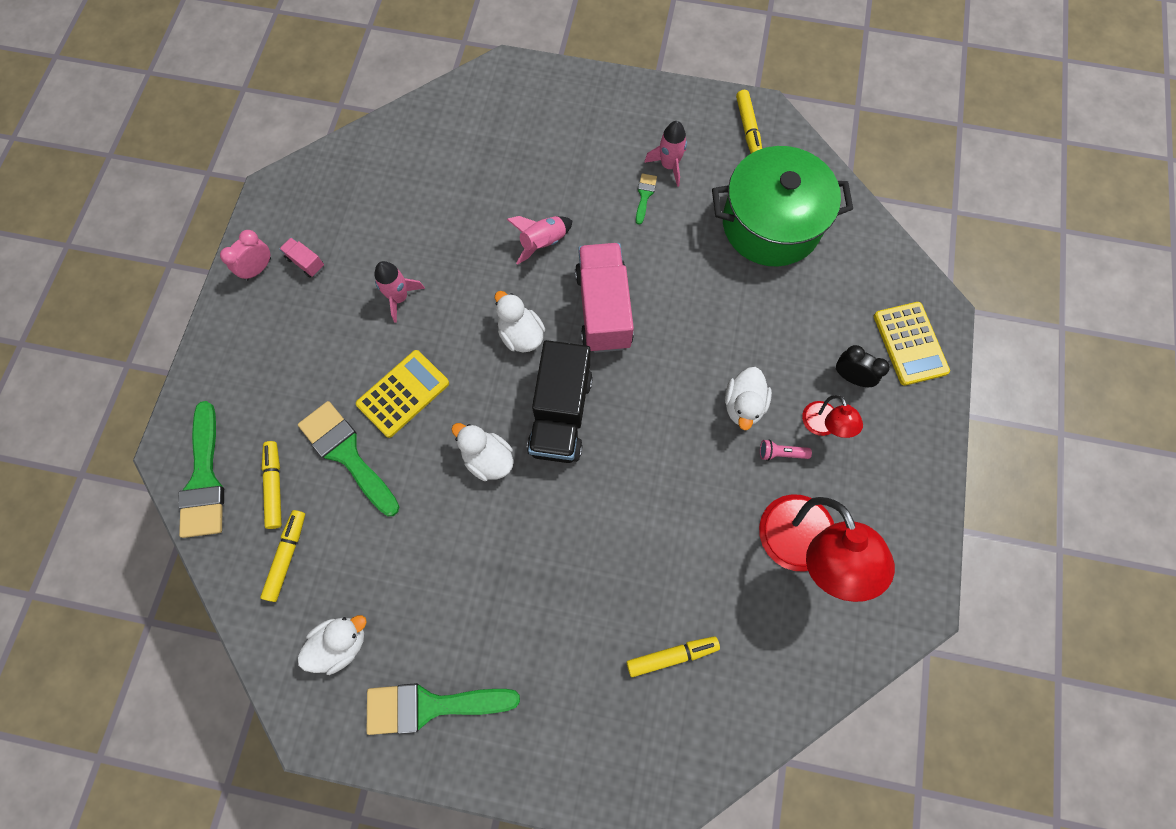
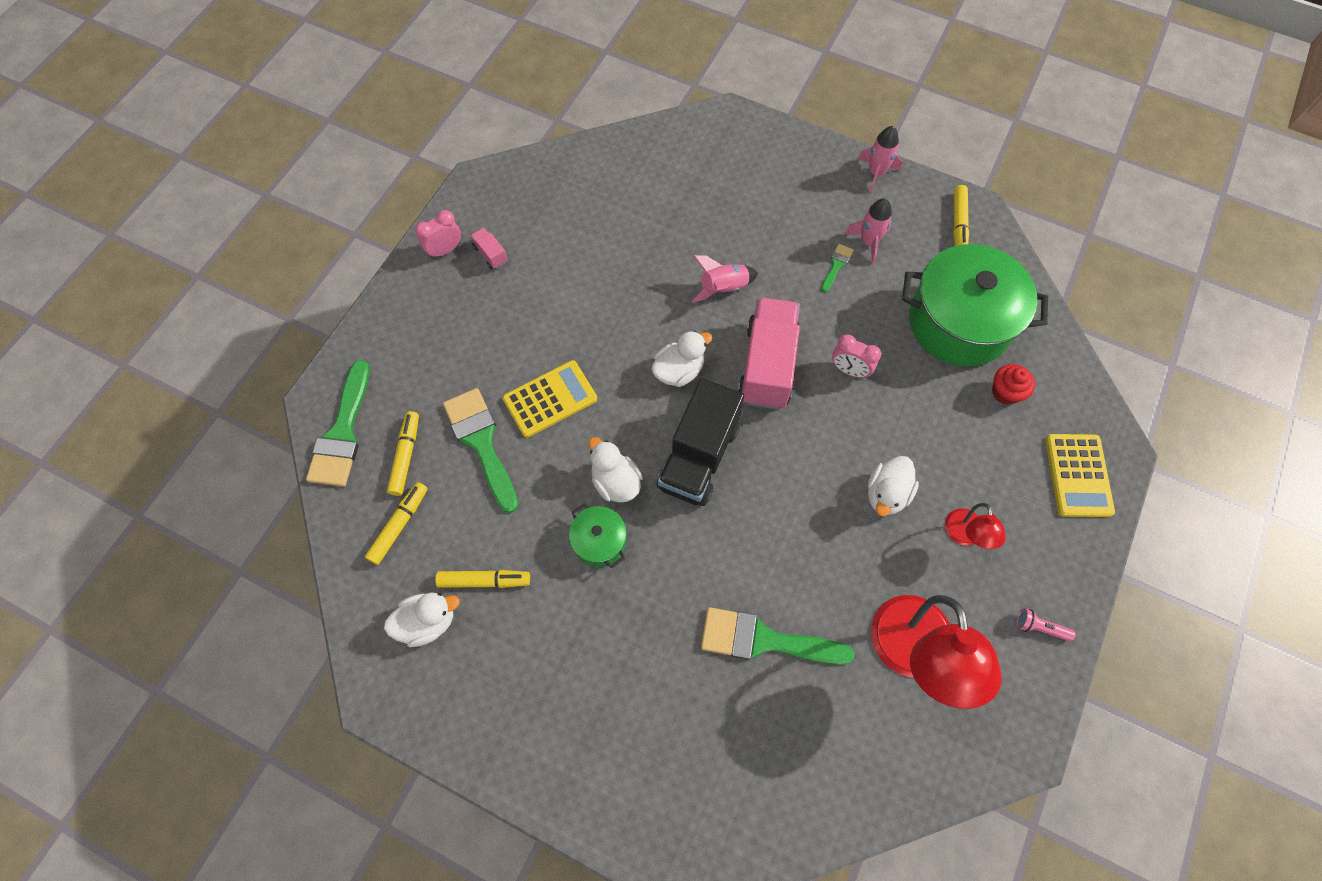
camera: 15 degrees right, 5 degrees down
green brush [367,683,520,735] -> green brush moved to [701,607,854,665]
pink rocket [374,261,425,323] -> pink rocket moved to [858,126,902,193]
white duck [495,291,545,352] -> white duck turned 75 degrees clockwise [651,331,712,387]
yellow marker [627,636,720,677] -> yellow marker moved to [435,570,530,588]
pink flashlight [760,439,812,461] -> pink flashlight moved to [1016,608,1075,641]
black clock [836,345,890,387] -> none
none -> green pot [569,503,627,568]
none -> pink clock [832,335,881,378]
none -> red cupcake [992,364,1035,405]

